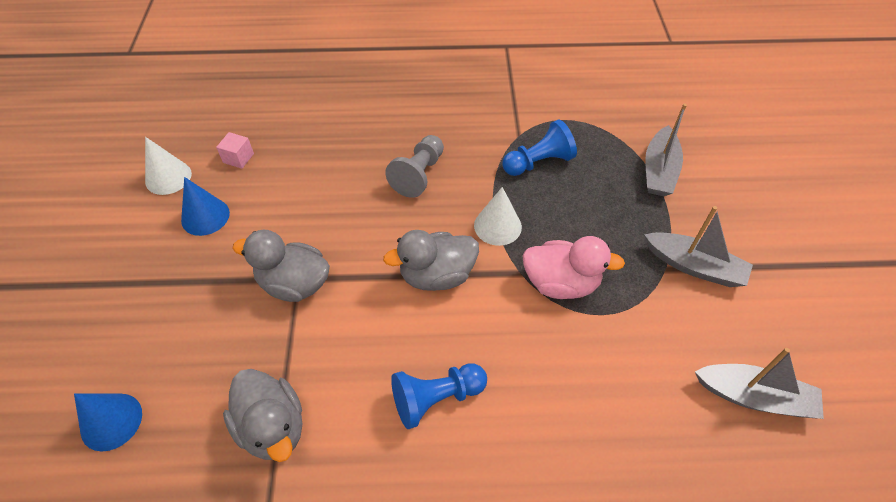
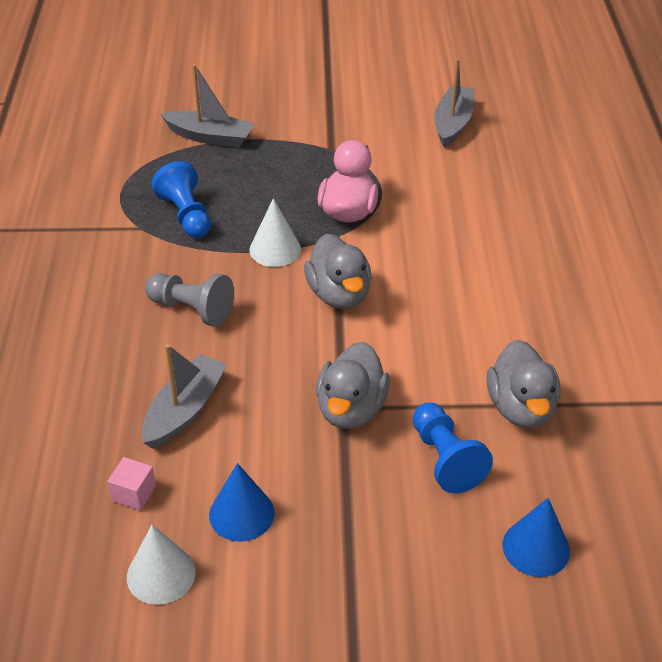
camera: 90 degrees left, 10 degrees down
grey duck [223,369,302,462] -> grey duck turned 120 degrees clockwise [487,340,560,428]
blue pawn [391,363,487,429] -> blue pawn moved to [413,403,493,493]
grey boat [644,206,753,287] -> grey boat moved to [142,344,227,449]

